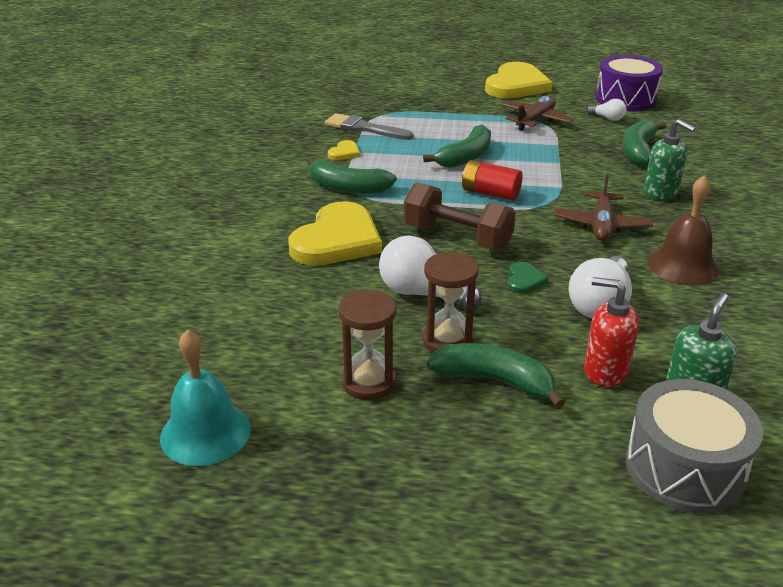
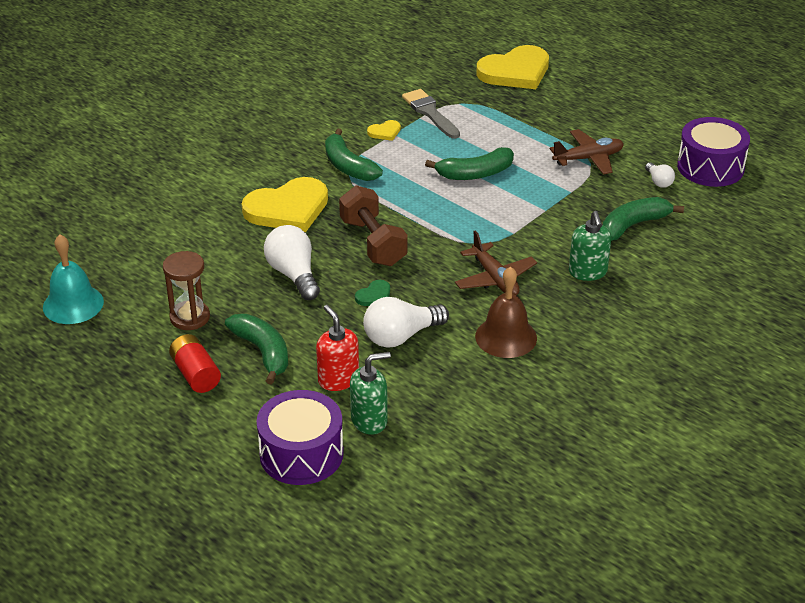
camera: 35 degrees right, 5 degrees up
brown hourglass [422,251,479,352] -> none
red battery [462,160,523,201] -> red battery moved to [169,334,221,393]
yellow heart [485,62,553,99] -> yellow heart moved to [476,45,549,89]
brown plane [554,174,653,241] -> brown plane turned 75 degrees counterclockwise [455,230,537,295]
grey drum [626,379,763,513] -> purple drum [256,390,344,485]

